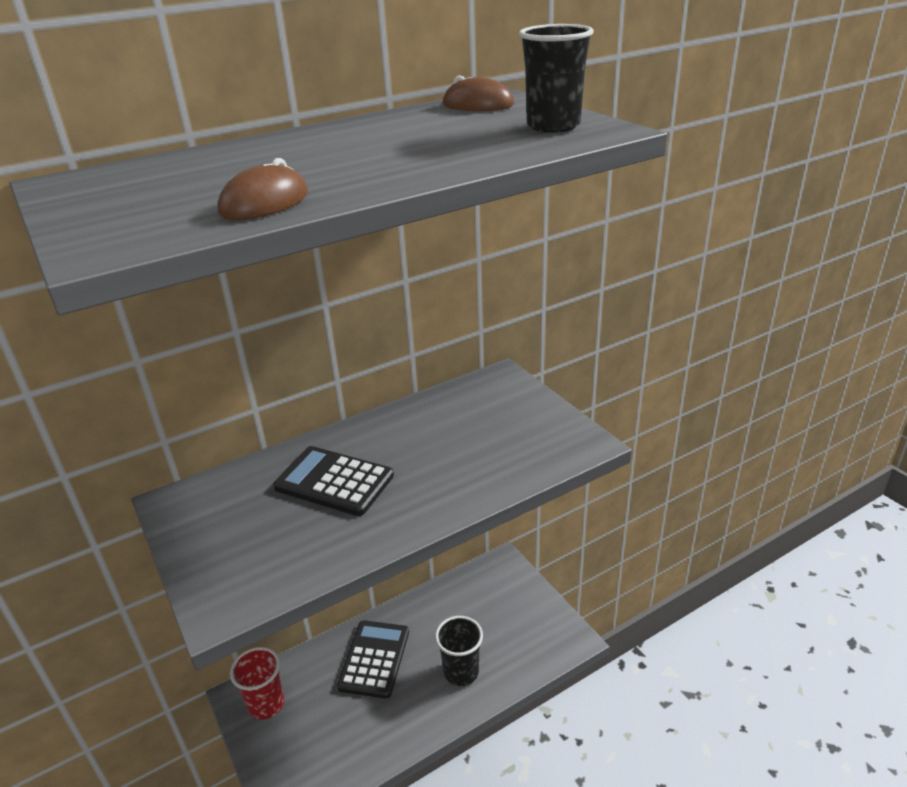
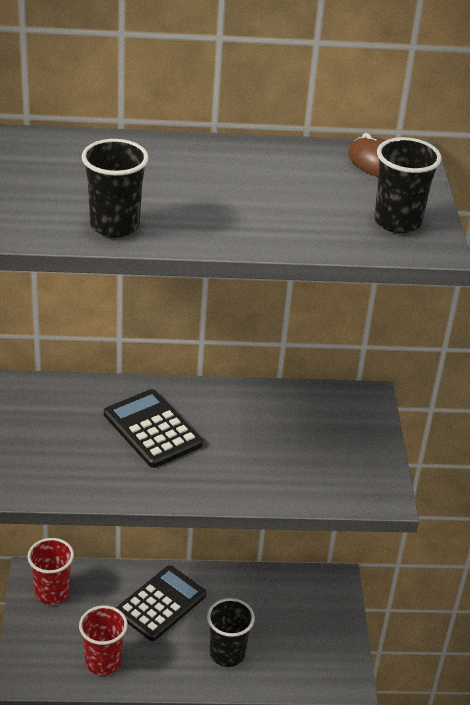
camera: 25 degrees right, 5 degrees up
brown mouse [217,158,308,220] -> black cup [82,139,149,238]
none -> red cup [79,605,128,675]

